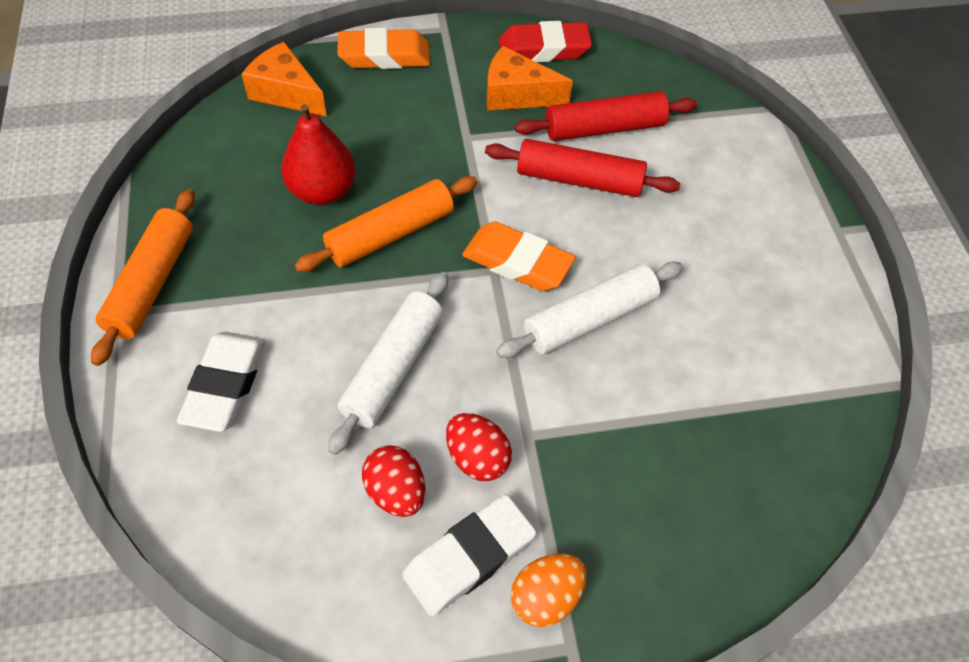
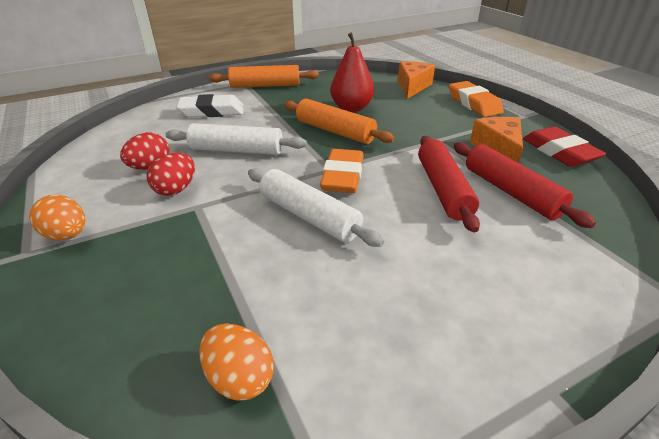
camera: 75 degrees right, 20 degrees down
white eraser [402,494,536,616] -> none
none -> orange egg [199,324,274,401]

